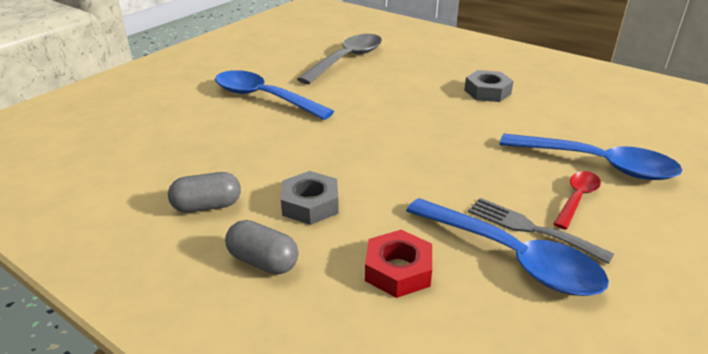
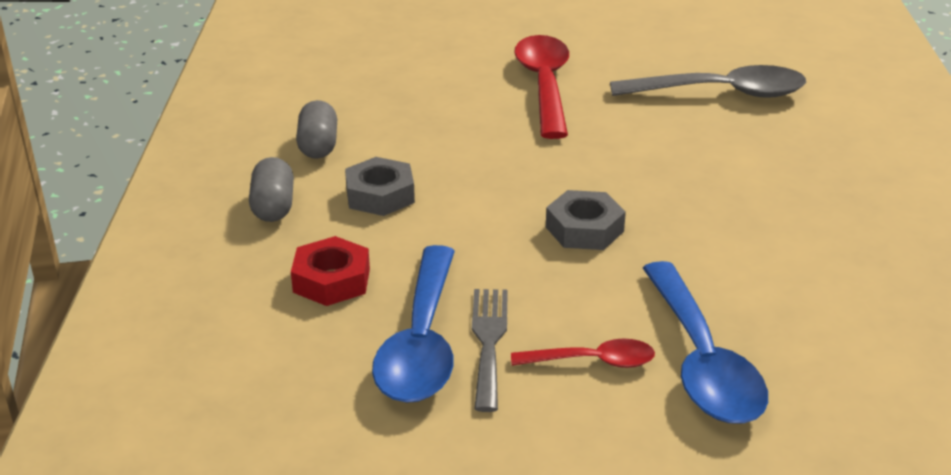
camera: 55 degrees right, 0 degrees up
grey capsule [168,172,241,213] -> grey capsule turned 45 degrees clockwise [296,100,337,159]
blue spoon [215,70,334,120] -> red spoon [514,35,569,139]
grey nut [464,70,514,102] -> grey nut moved to [546,190,626,250]

